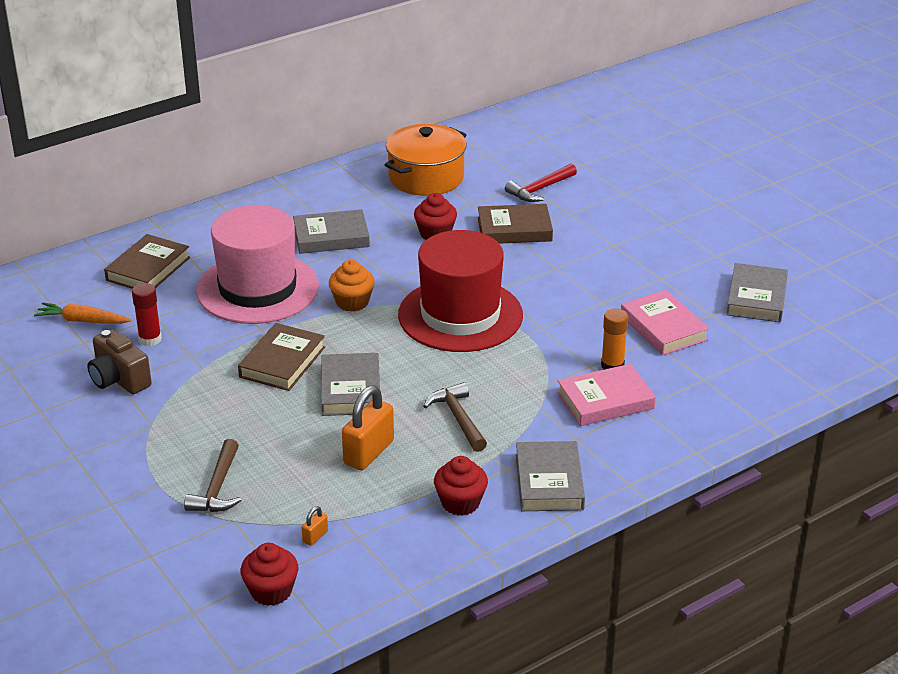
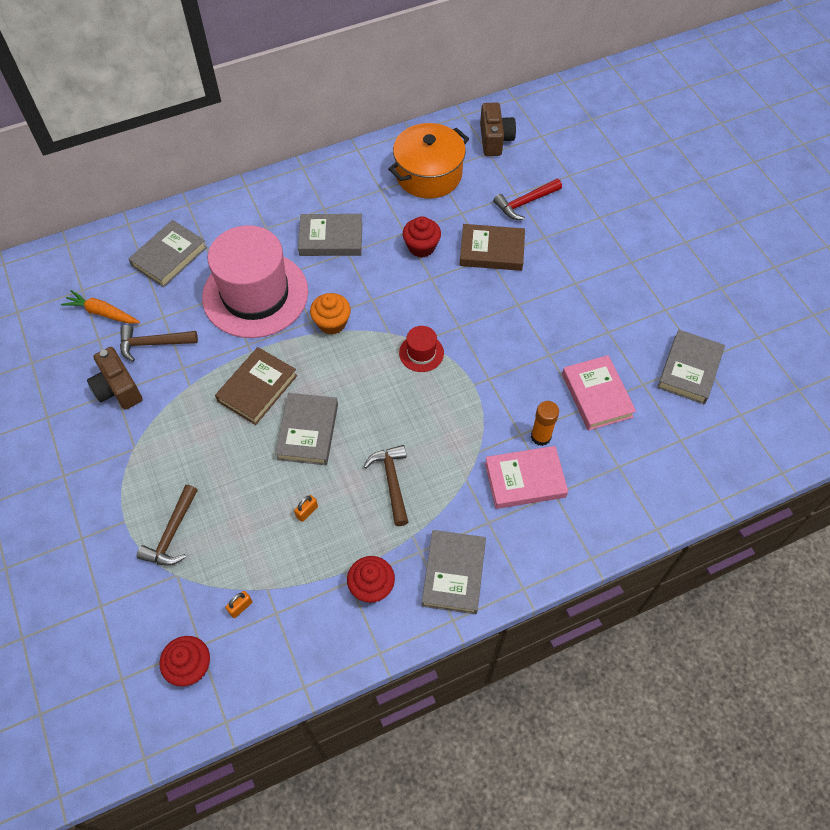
camera: 10 degrees right, 25 degrees up
brown book [104,234,190,289] -> grey book [129,220,207,288]
red glue stick [132,283,162,346] -> brown hammer [120,325,198,362]
orange padlock [342,386,394,470] -> orange padlock [294,495,318,522], size x0.45
red hat [398,230,523,352] -> red hat [399,326,444,372], size x0.41
none -> brown camera [480,102,516,156]

